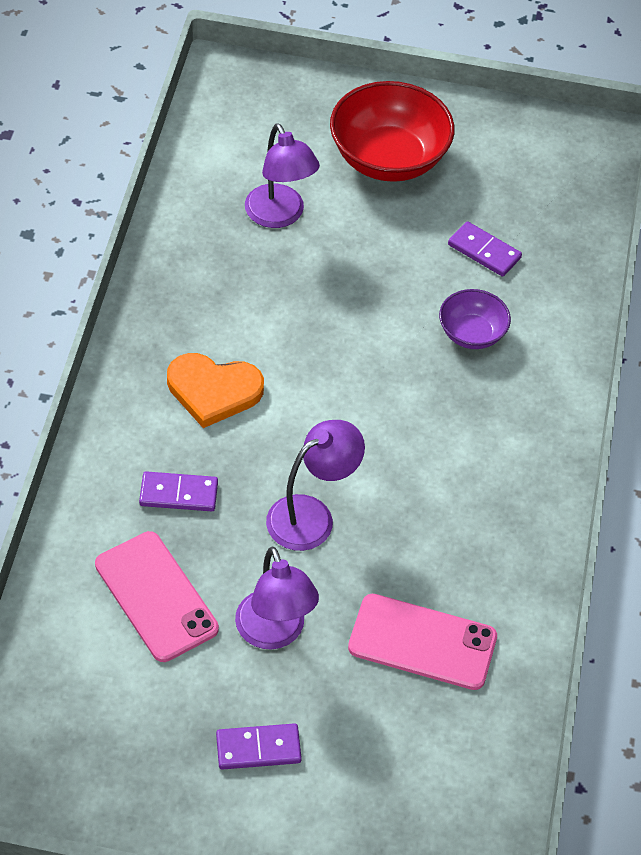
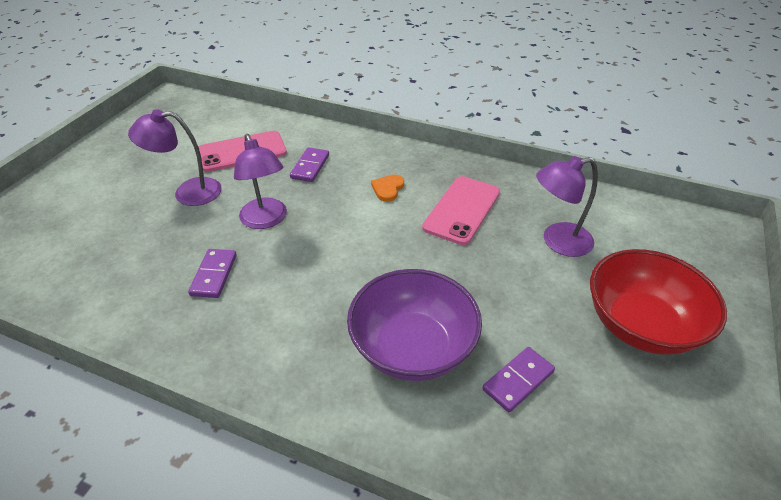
camera: 105 degrees right, 10 degrees down
orange heart [167,353,264,428] -> orange heart [371,175,404,202], size x0.56
purple domino [216,723,302,770] -> purple domino moved to [188,249,237,298]
pink phone [348,594,497,690] -> pink phone moved to [422,176,500,245]
purple bowl [439,289,511,349] -> purple bowl [347,269,482,381], size x1.85

